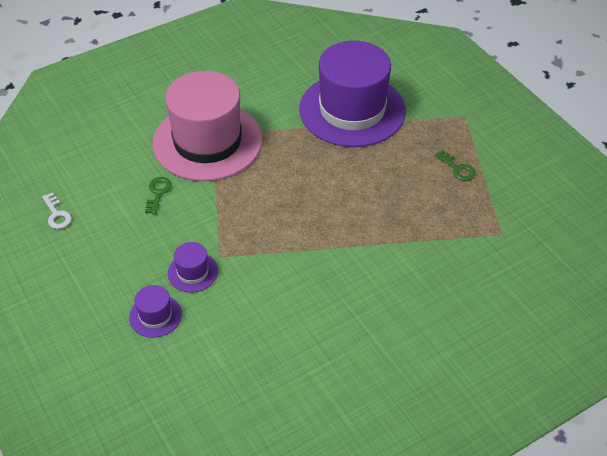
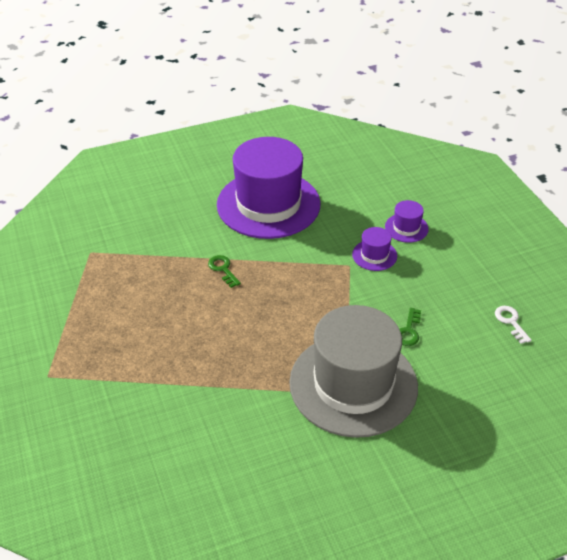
camera: 170 degrees left, 5 degrees down
pink hat [152,71,263,181] -> grey hat [289,305,418,438]
purple hat [299,41,406,147] -> purple hat moved to [217,137,321,239]
green key [435,150,476,181] -> green key moved to [208,255,241,288]

